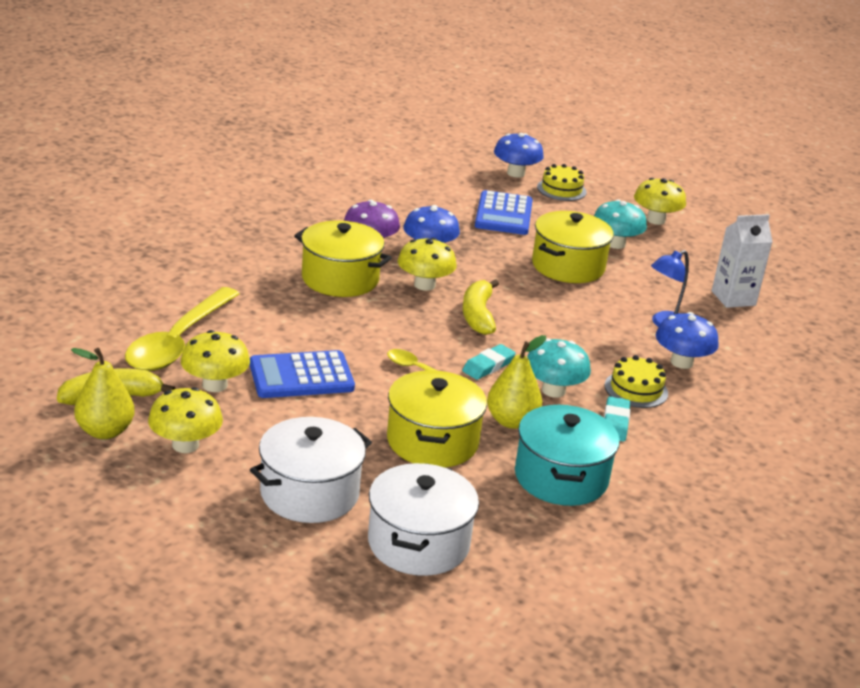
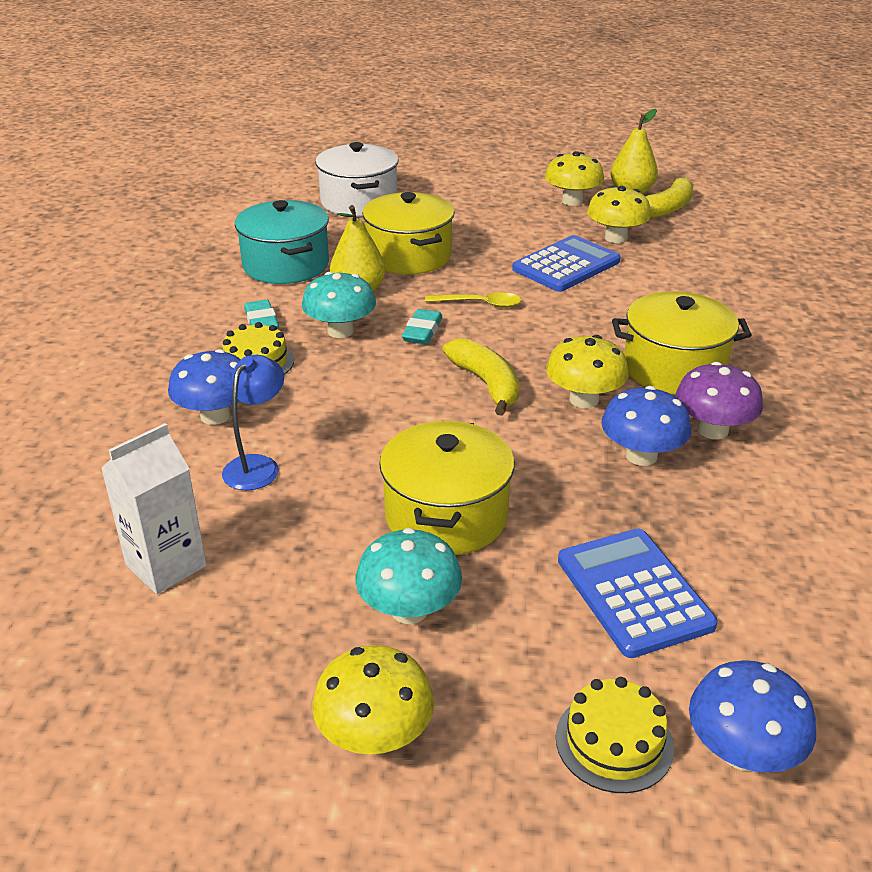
camera: 155 degrees right, 5 degrees up
yellow spoon [125,287,239,371] -> none
white pot [250,417,372,523] -> none

